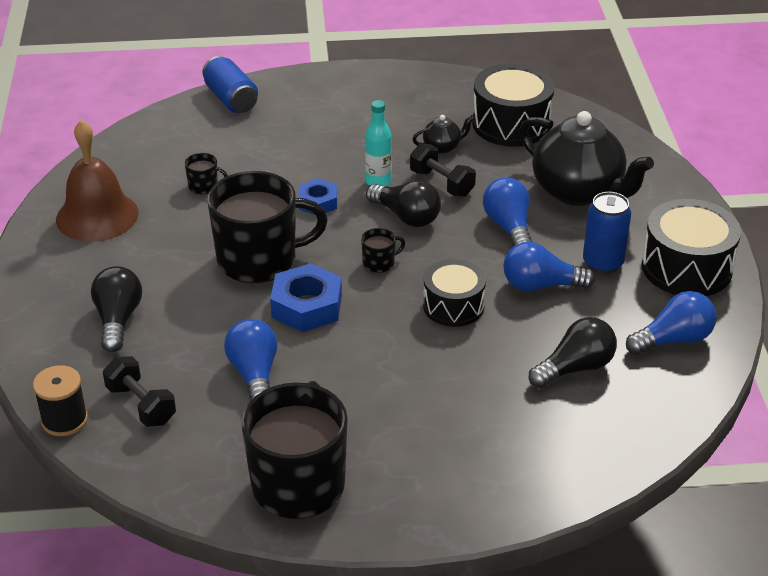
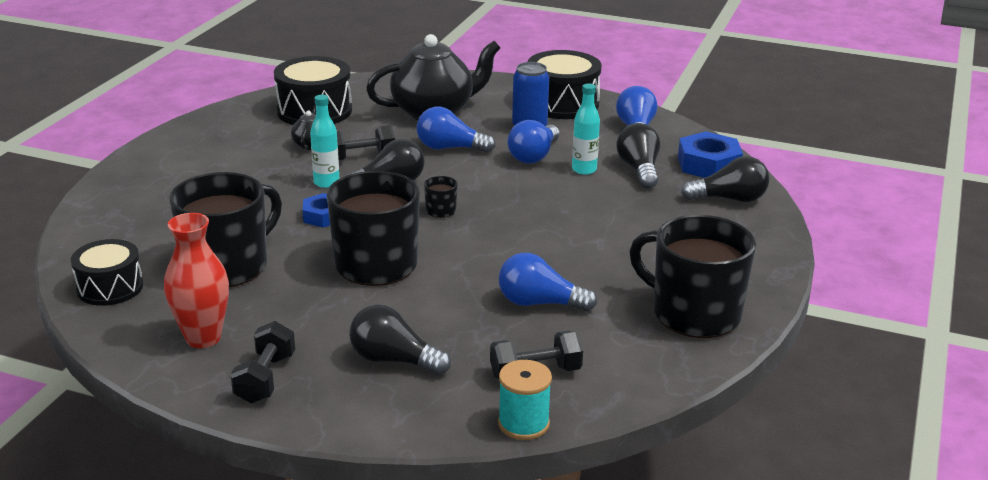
camera: 65 degrees left, 10 degrees down
black spool [33,365,88,436] -> turquoise spool [498,360,552,440]
brown bell [56,120,139,242] -> red vase [164,213,229,348]
black mug [185,153,228,194] -> black mug [169,172,282,287], size x2.49
blue can [203,56,258,113] -> none
blue nut [270,263,342,332] -> blue nut moved to [678,131,743,178]
black drum [423,259,486,327] -> black drum moved to [71,239,143,306]
none -> black dumbbell [230,321,295,404]
none -> turquoise bottle [572,83,600,175]
none -> black light bulb [681,156,769,202]

